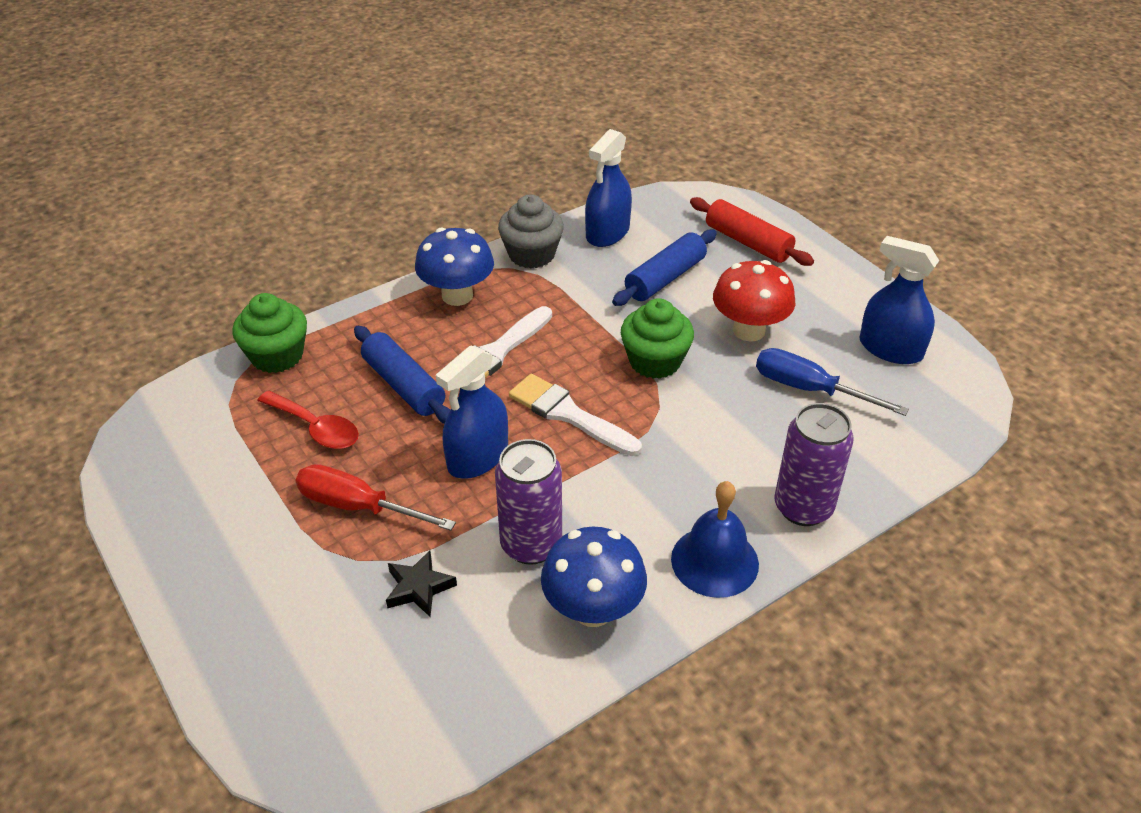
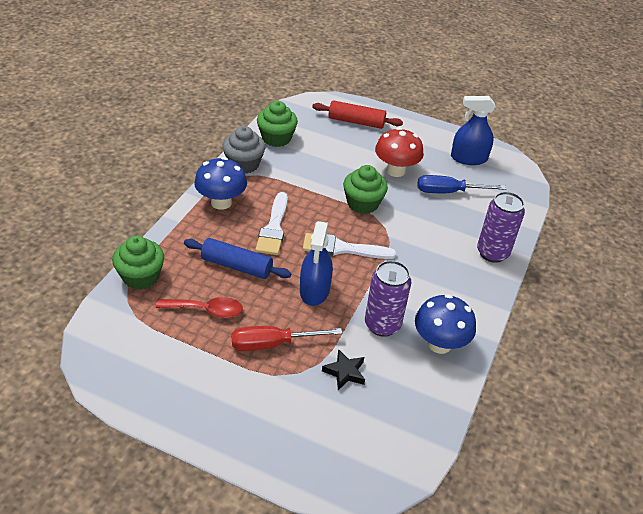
camera: 35 degrees left, 0 degrees up
blue spray bottle [585,129,632,247] -> green cupcake [257,101,298,147]
blue rolling pin [612,229,717,306] -> none
blue bell [671,481,759,598] -> none

